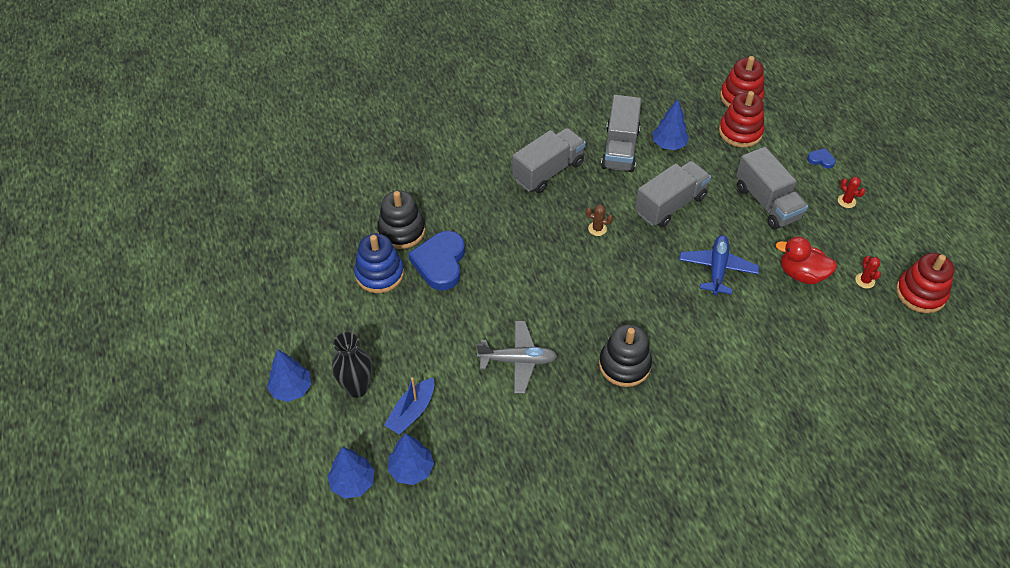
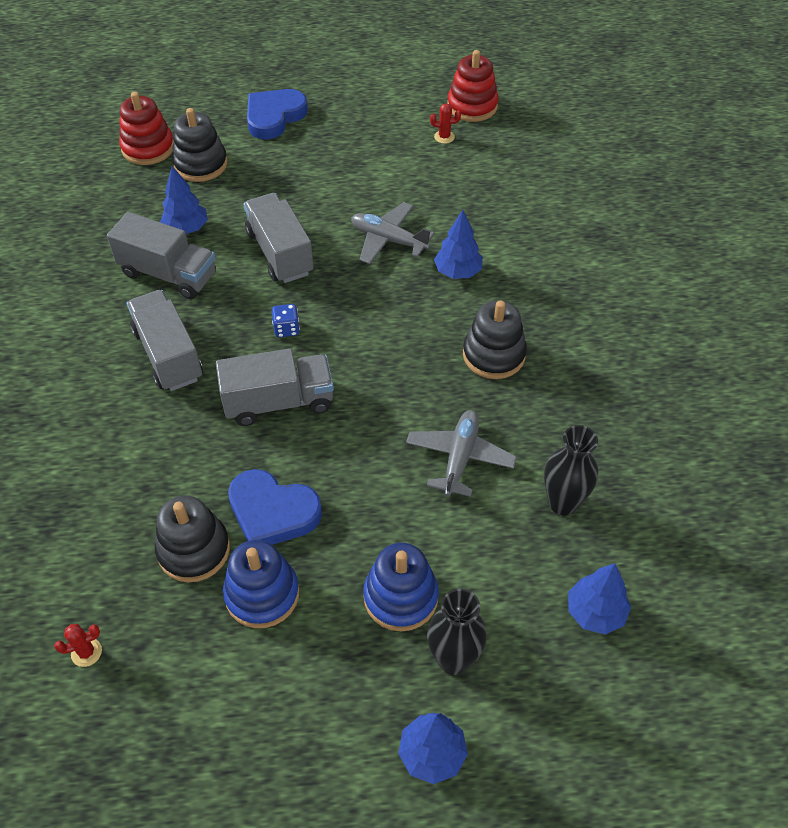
camera: 75 degrees left, 0 degrees up
blue tree [327,447,375,499] -> blue tree moved to [434,210,483,279]
blue boat [384,377,434,435] -> none
brown cactus [586,204,613,236] -> blue dice [272,304,300,337]
blue plane [679,235,759,295] -> grey plane [351,202,434,264]
red stacking toy [719,91,764,148] -> black stacking toy [172,108,227,182]
grey truck [736,147,808,230] -> grey truck moved to [216,348,334,426]
red duck [776,236,837,284] -> none
blue heart [807,148,836,169] -> blue heart [247,89,308,140], size x2.26
red cactus [838,177,865,208] -> red cactus moved to [54,624,102,667]
none -> blue stacking toy [363,543,439,631]
none -> black vase [544,425,598,515]

